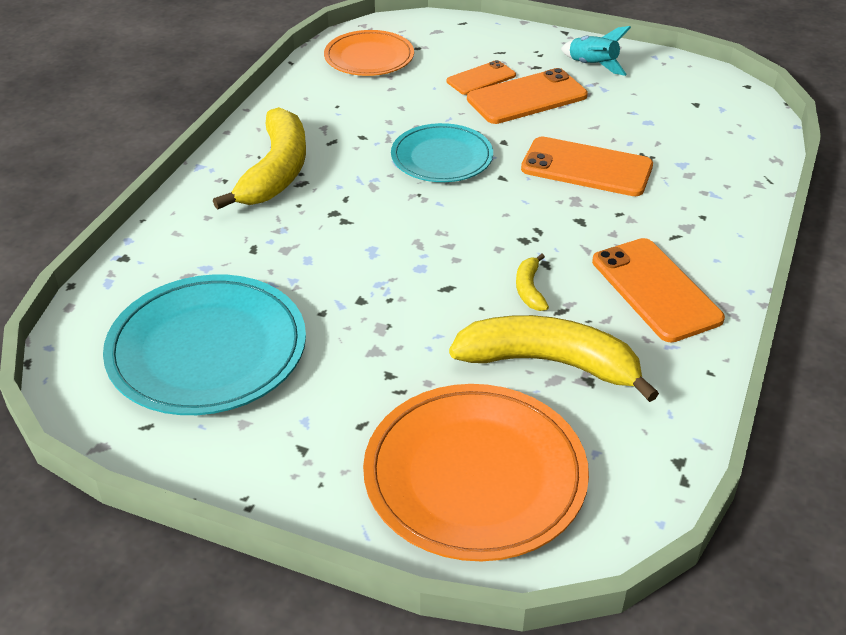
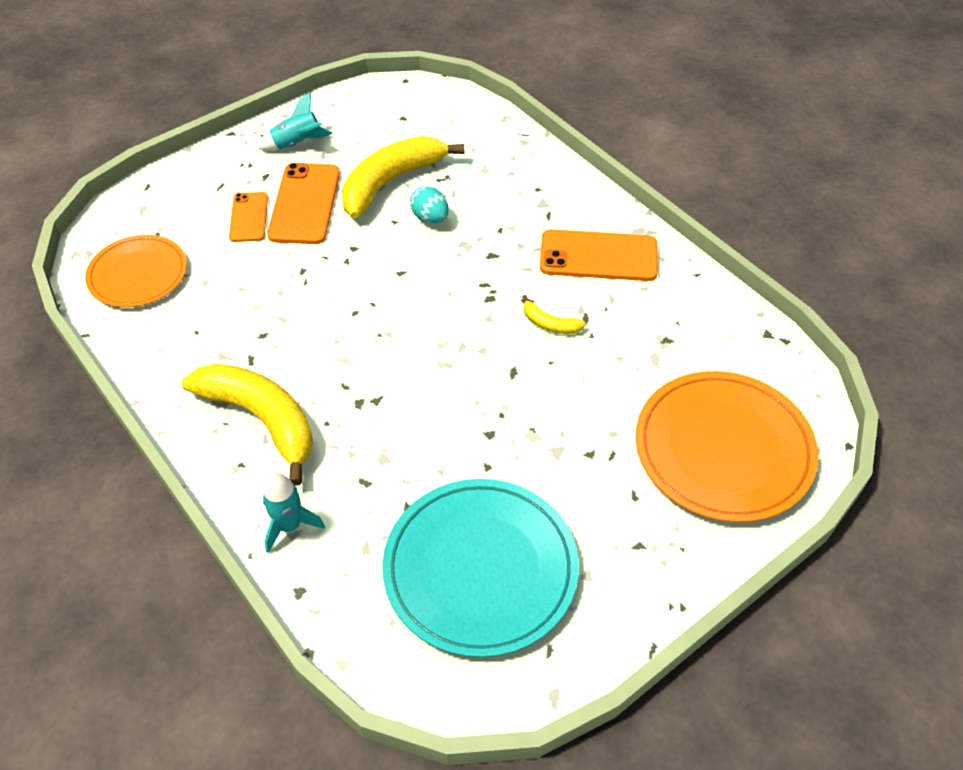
camera: 60 degrees left, 10 degrees up
turquoise plate [391,123,493,182] -> none
yellow banana [449,315,659,402] -> yellow banana moved to [341,136,464,218]
orange phone [521,137,653,196] -> turquoise egg [410,186,449,224]
none -> turquoise rocket [263,472,325,553]

